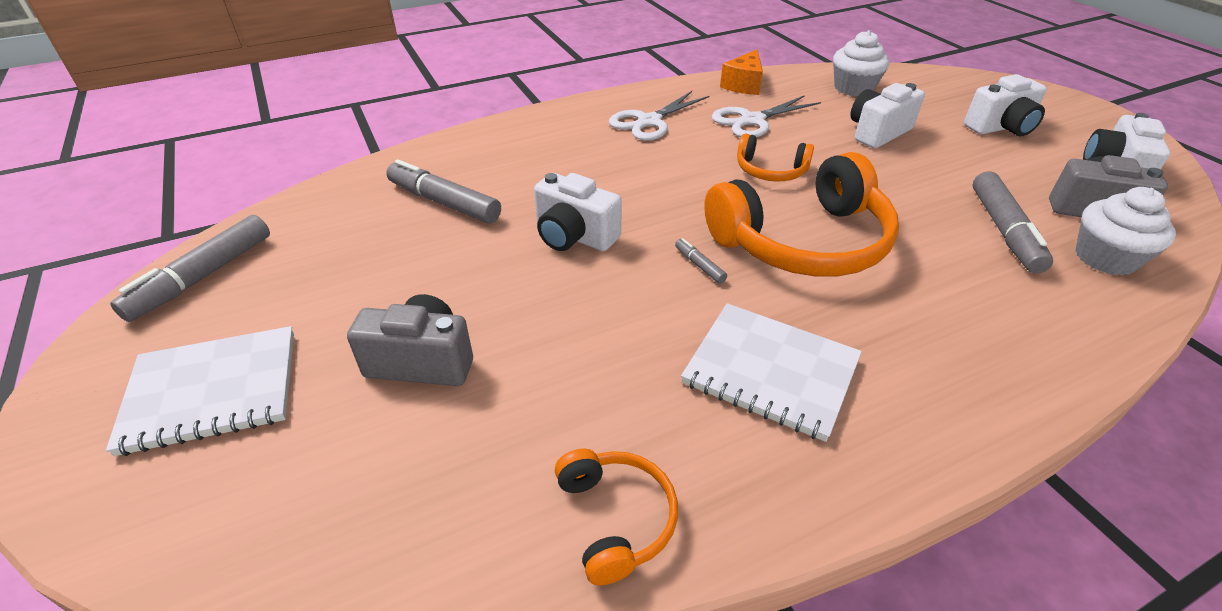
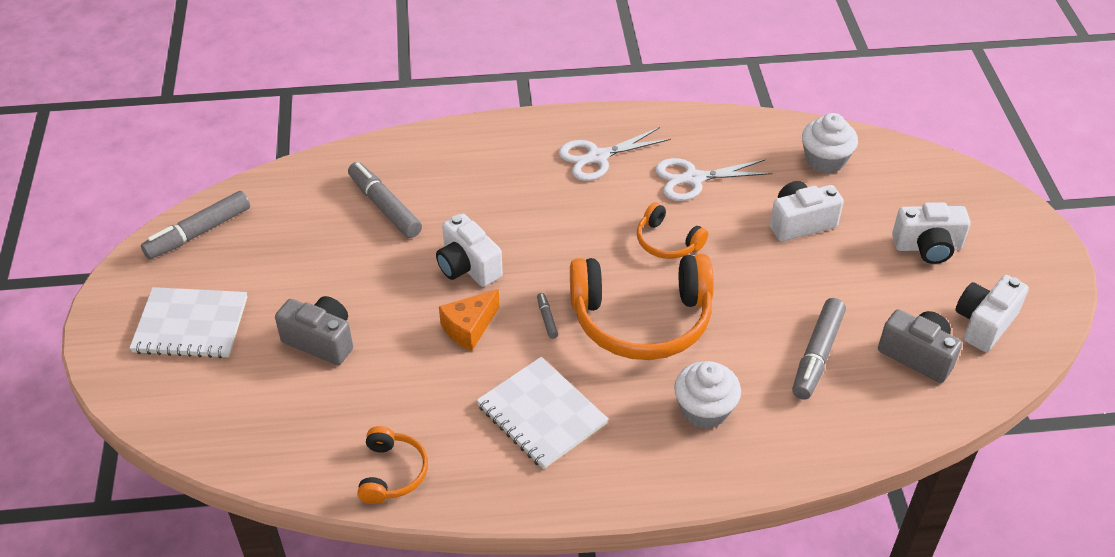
camera: 20 degrees right, 5 degrees up
orange cheese [720,50,763,95] -> orange cheese moved to [439,289,500,351]
white cupcake [1075,187,1176,275] -> white cupcake moved to [674,361,741,429]

